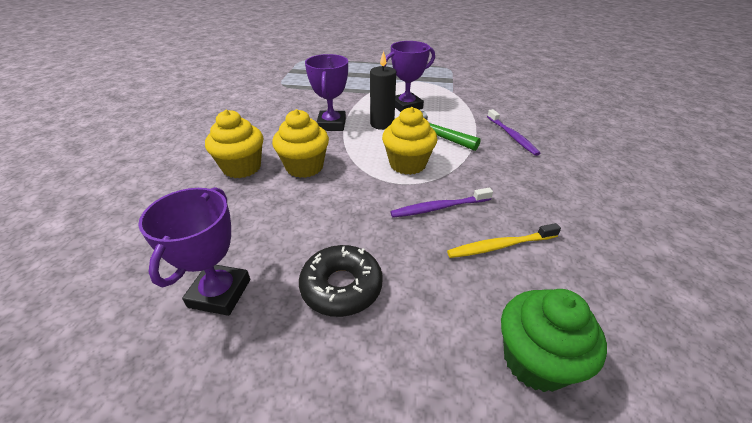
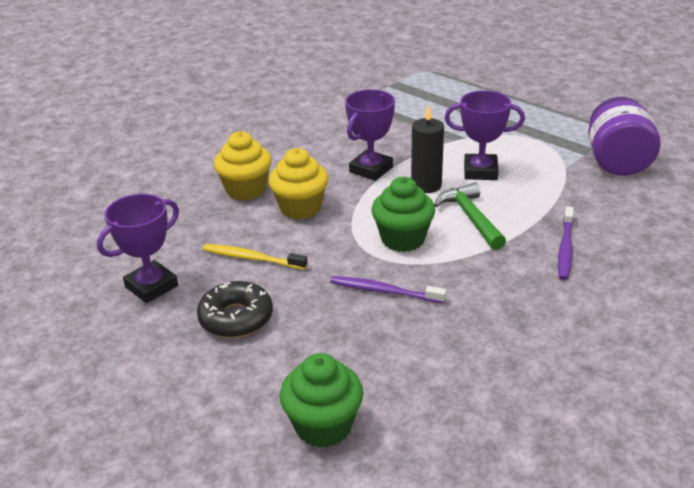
camera: 35 degrees right, 5 degrees down
yellow cupcake [382,107,437,175] -> green cupcake [371,177,435,252]
yellow toothbrush [447,223,561,258] -> yellow toothbrush moved to [203,244,307,270]
none -> purple jar [588,97,661,176]

